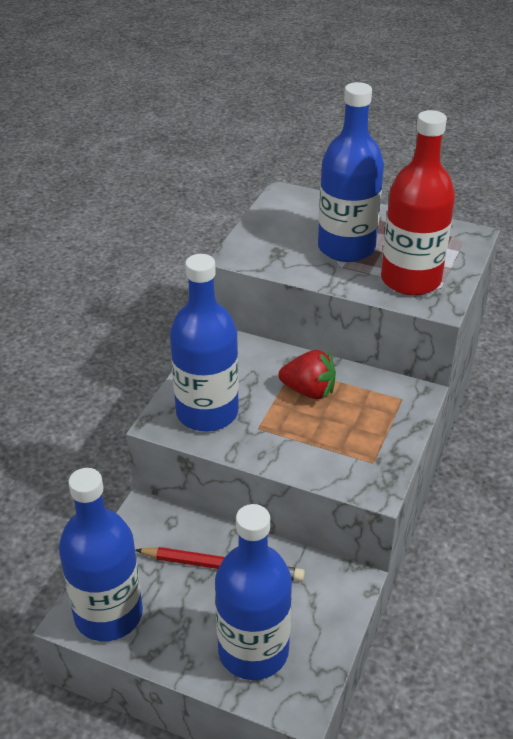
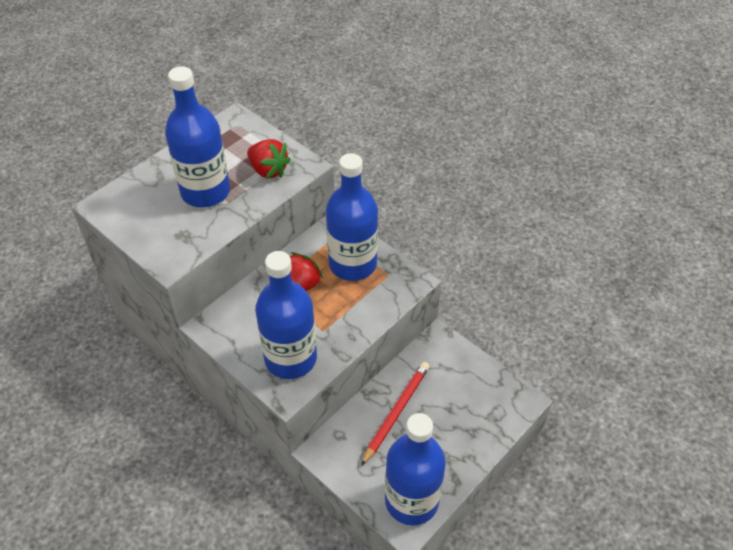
camera: 70 degrees left, 10 degrees up
blue bottle [215,504,292,680] -> blue bottle moved to [326,153,378,281]
red bottle [381,110,455,296] -> red strawberry [247,139,291,179]

